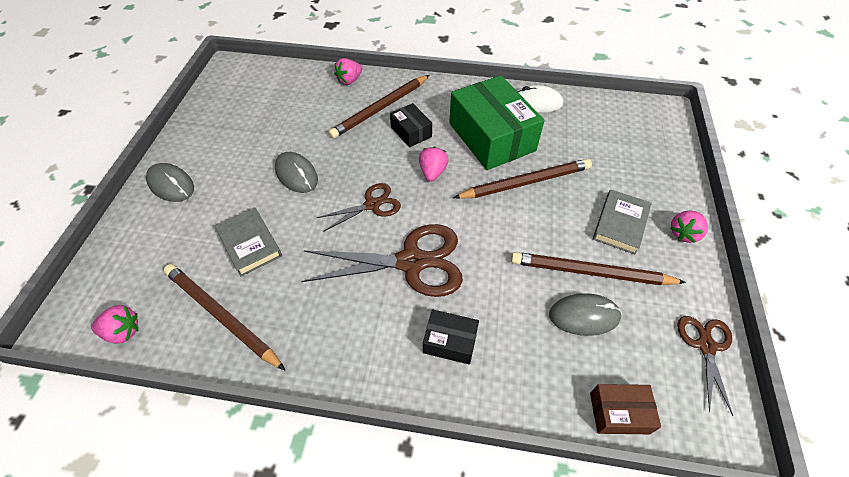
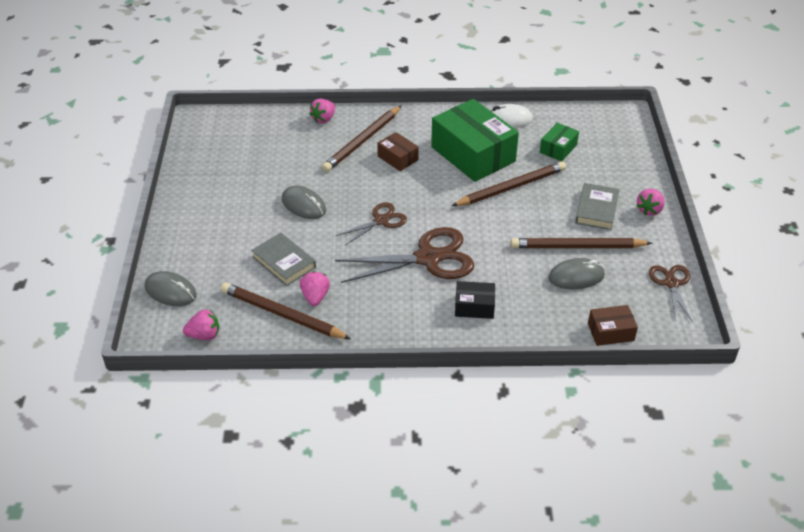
camera: 10 degrees left, 10 degrees down
grey mouse [146,163,194,202] -> grey mouse moved to [145,271,197,306]
black box [390,103,432,148] -> brown box [377,132,419,171]
pink strawberry [419,146,449,182] -> pink strawberry moved to [300,271,330,306]
none -> green box [540,123,579,161]

